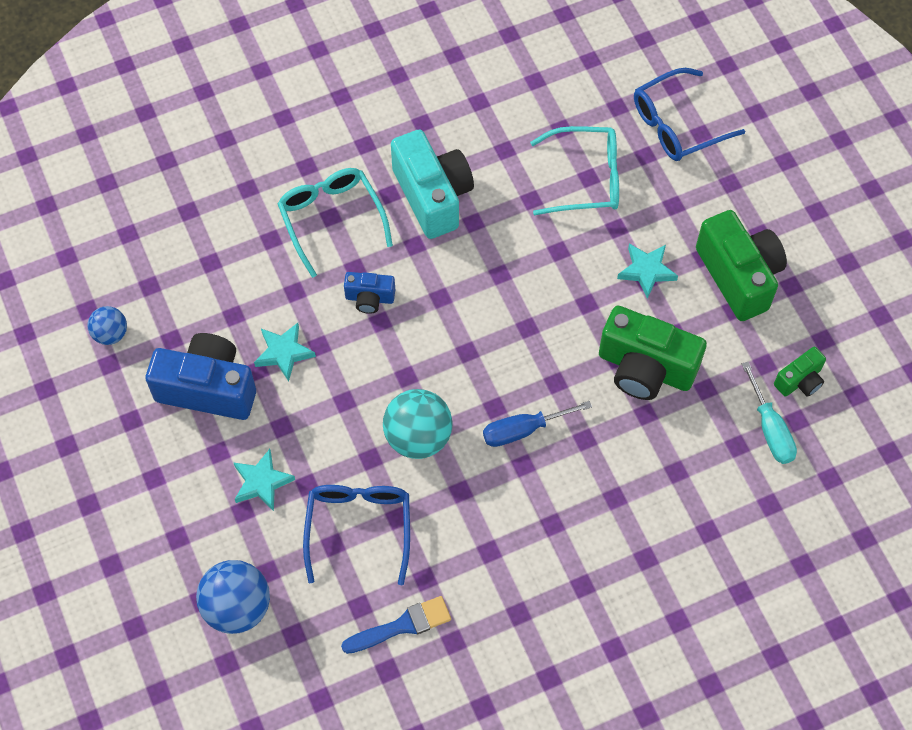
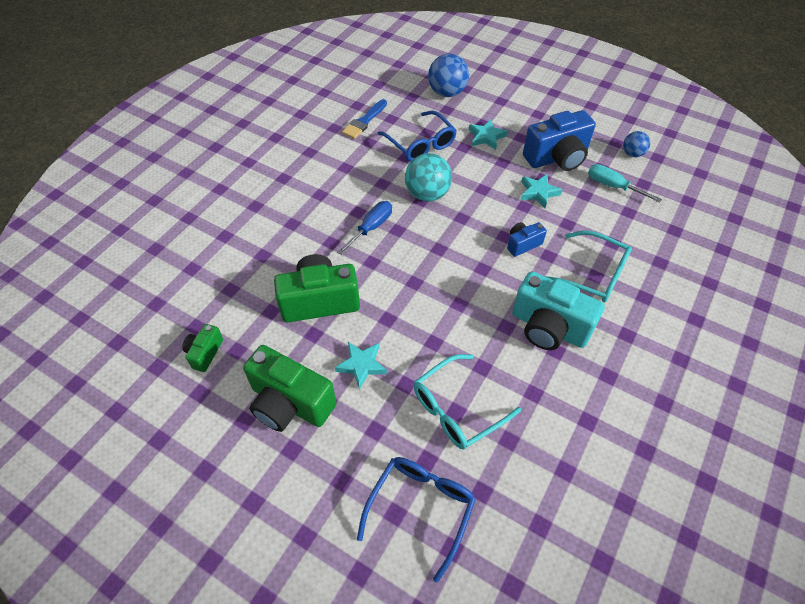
camera: 145 degrees right, 10 degrees down
turquoise screwdriver [742,362,797,464] -> turquoise screwdriver moved to [588,164,662,203]

